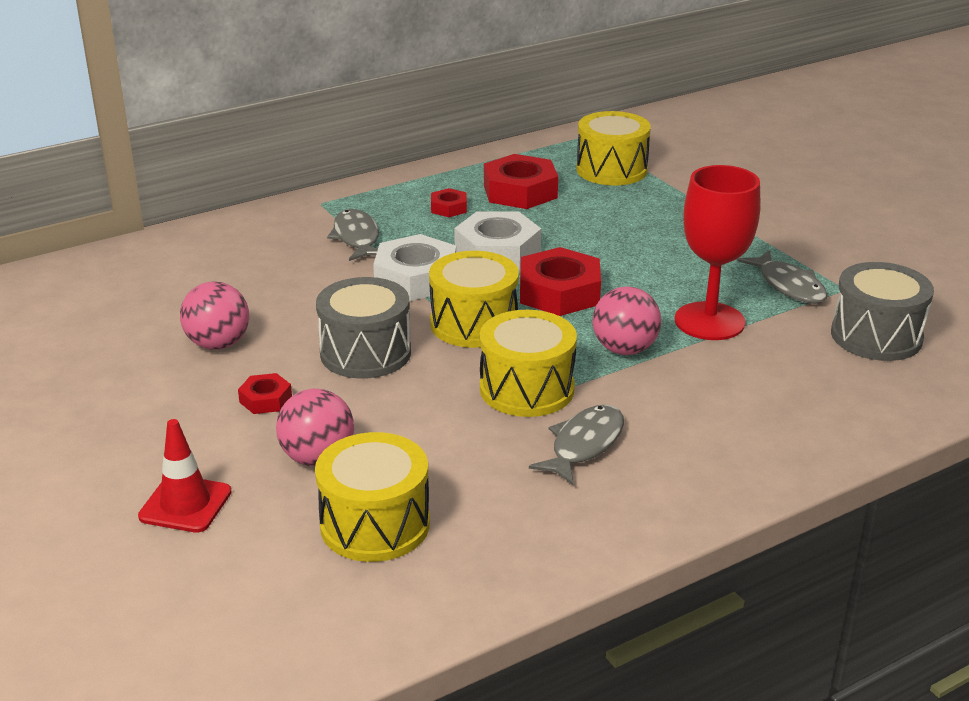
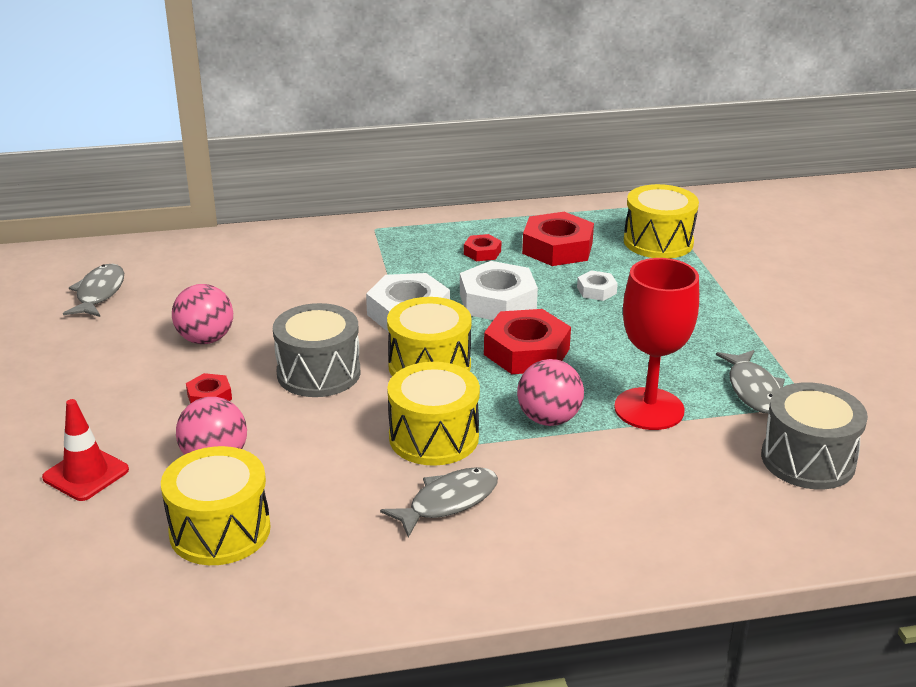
camera: 20 degrees right, 0 degrees up
grey fish [327,209,379,261] -> grey fish moved to [63,264,124,317]
none -> white nut [577,270,618,301]

